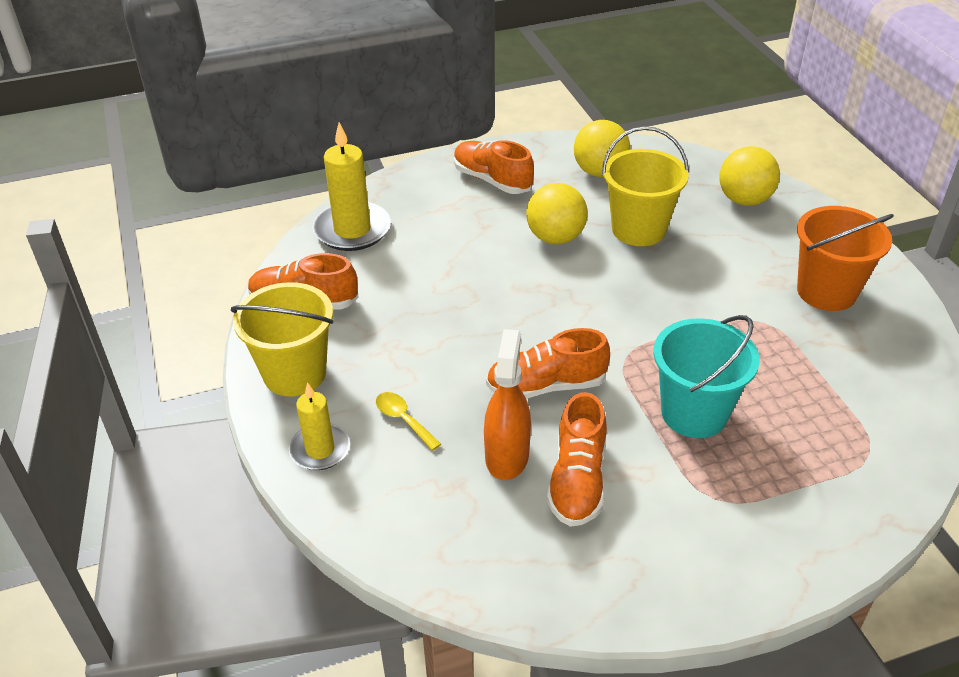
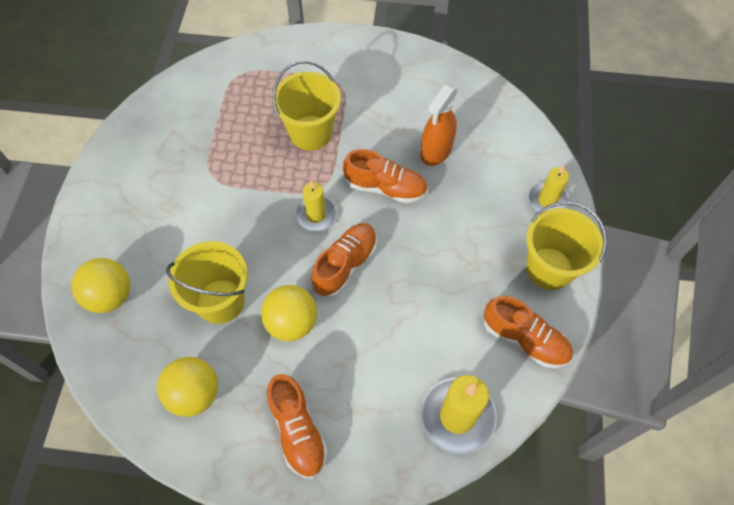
camera: 155 degrees left, 20 degrees up
yellow spoon [376,392,441,451] -> none
orange shoe [547,392,607,527] -> orange shoe moved to [311,223,377,298]
turquoise bucket [654,315,760,438] -> yellow bucket [272,61,341,151]
orange bucket [797,206,894,311] -> none
none -> yellow candle [295,180,336,231]

